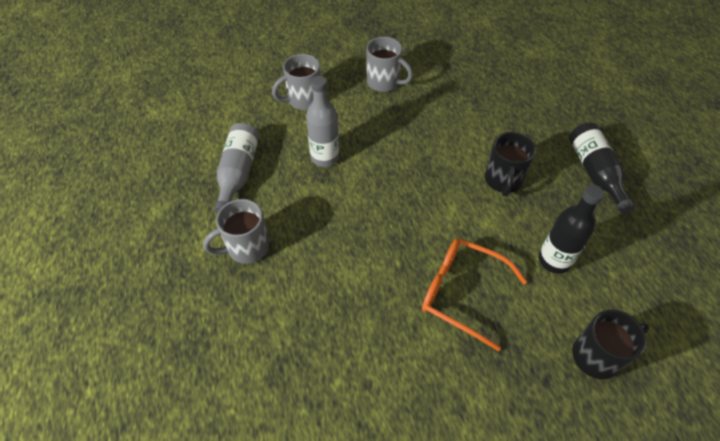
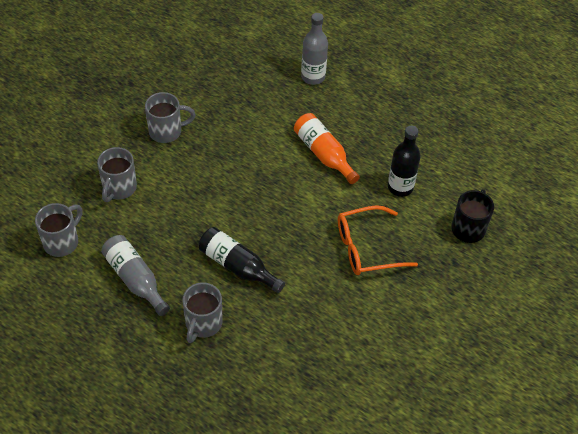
camera: 45 degrees left, 0 degrees up
grey bottle [306,76,339,167] -> grey bottle moved to [301,13,328,85]
black mug [485,132,536,197] -> orange bottle [294,113,360,184]
black bottle [569,123,635,214] -> black bottle moved to [198,227,285,293]
none -> grey mug [35,203,82,257]

